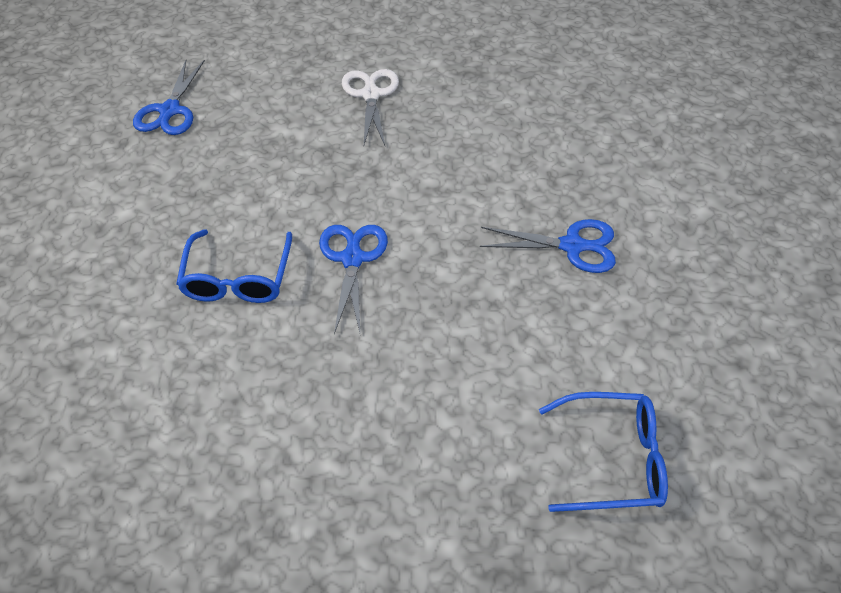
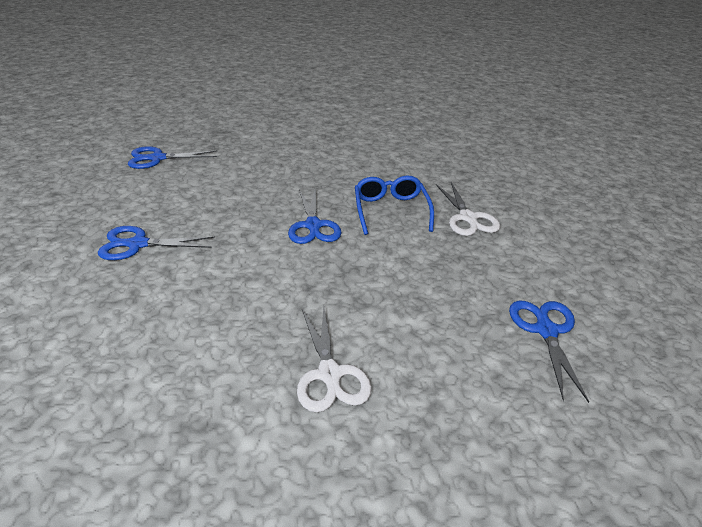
camera: 170 degrees right, 15 degrees down
blue glasses [539,392,668,512] -> blue scissors [128,146,218,169]
none -> white scissors [436,182,500,236]

